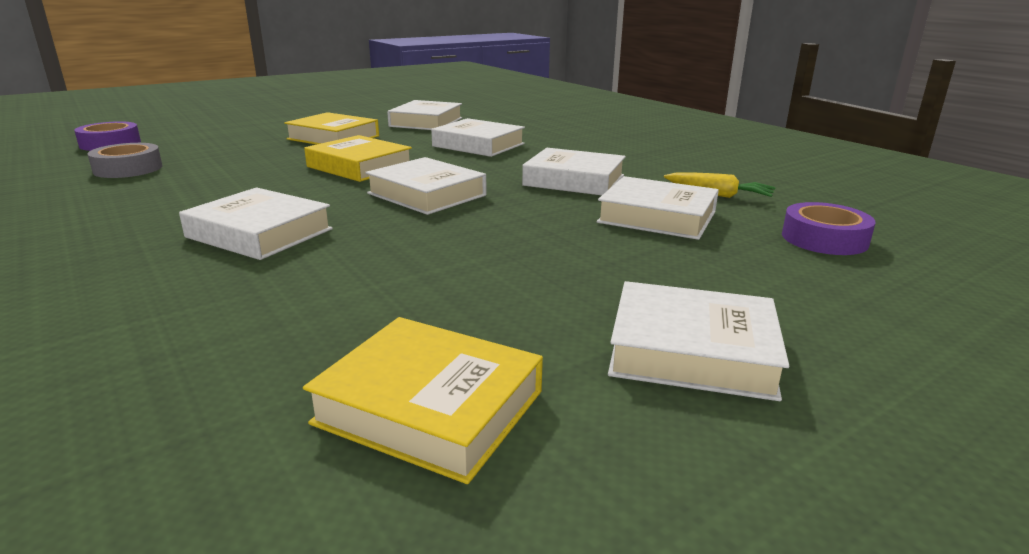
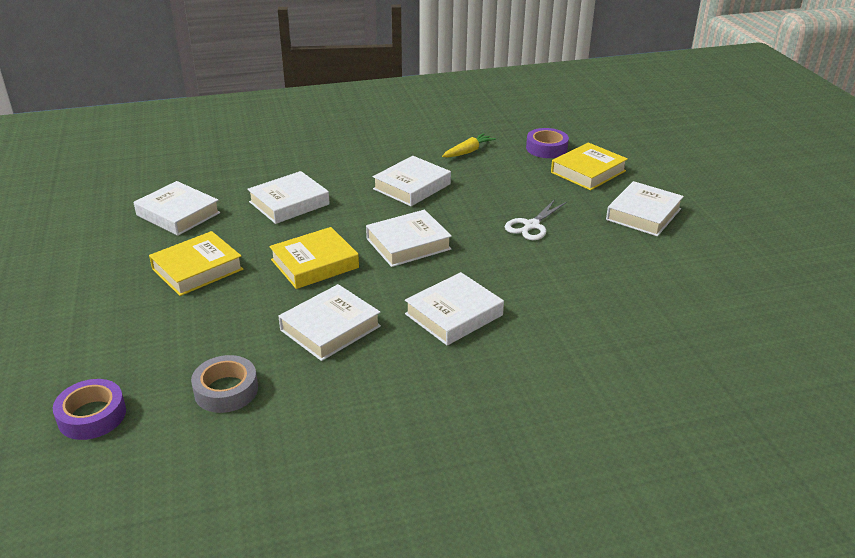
camera: 70 degrees left, 10 degrees up
yellow book [303,317,543,484] -> yellow book moved to [551,142,628,190]
white book [597,176,719,240] -> white book moved to [279,284,381,361]
none -> white scissors [505,199,567,240]

